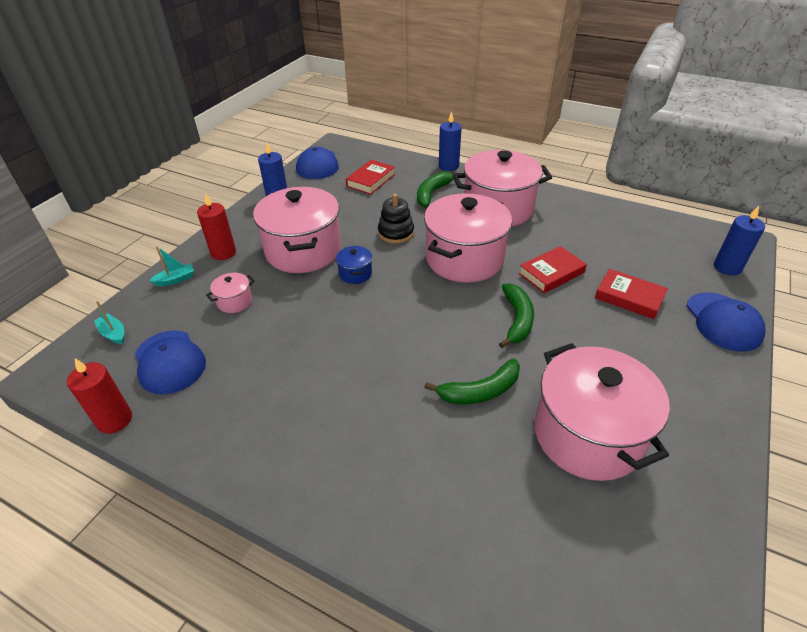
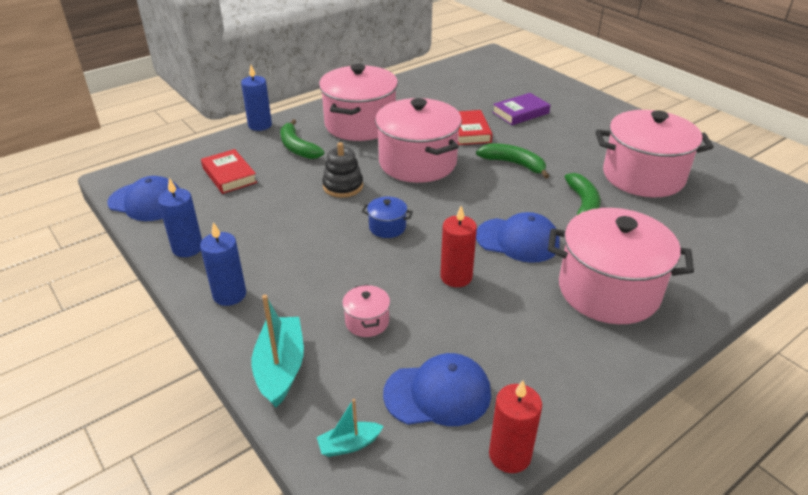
camera: 65 degrees left, 5 degrees down
turquoise boat [149,246,194,286] -> turquoise boat [252,295,304,408], size x1.82
red candle [197,193,236,260] -> red candle moved to [440,206,477,287]
pink pot [253,187,341,273] -> pink pot moved to [548,208,694,324]
red book [595,269,668,319] -> purple book [492,93,550,125]
blue cap [687,292,766,352] -> blue cap moved to [476,212,560,263]
blue candle [714,206,765,276] -> blue candle moved to [200,222,246,306]

